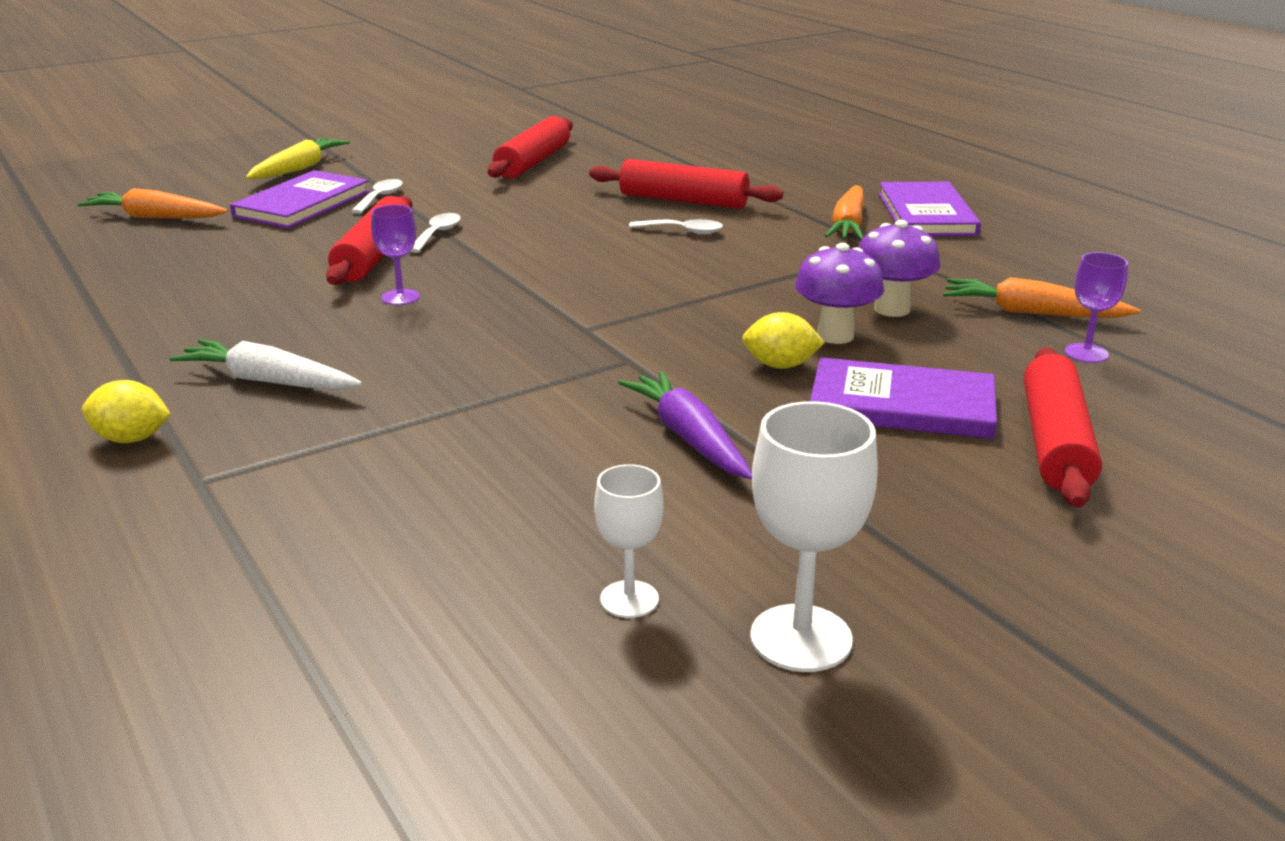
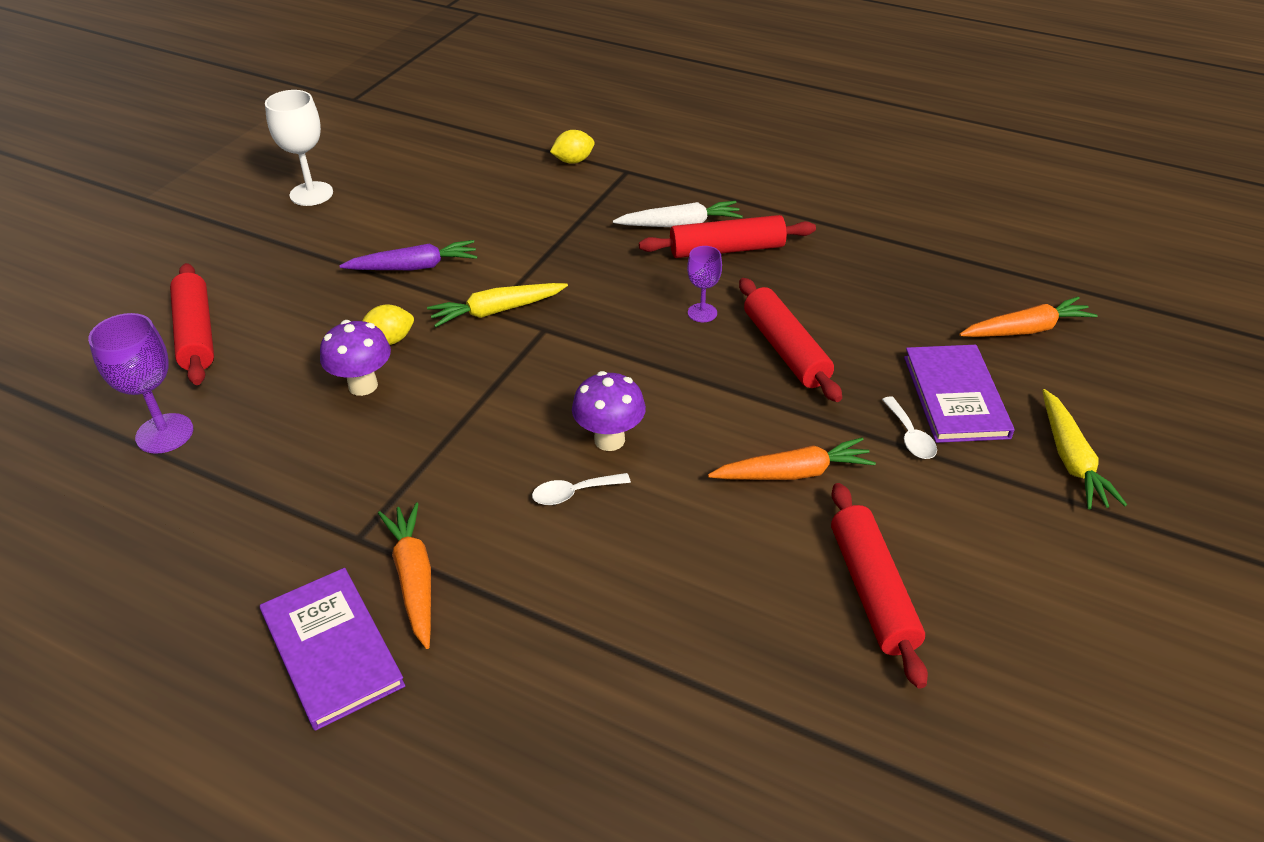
camera: 150 degrees right, 15 degrees up
yellow lemon [82,380,171,443] -> yellow lemon moved to [550,130,595,164]
white spoon [410,213,461,253] -> none
red rolling pin [589,159,783,209] -> red rolling pin moved to [639,215,816,258]
white goblet [594,464,664,618] -> none
purple carrot [618,371,752,479] -> purple carrot turned 45 degrees counterclockwise [339,240,477,270]
purple book [810,357,997,439] -> none
purple mushroom [858,220,940,317] -> purple mushroom moved to [572,371,646,451]
orange carrot [943,277,1140,318] -> orange carrot moved to [708,437,876,480]
purple goblet [1065,252,1128,363] -> purple goblet [88,313,193,454], size x1.65
none -> yellow carrot [427,283,568,327]

